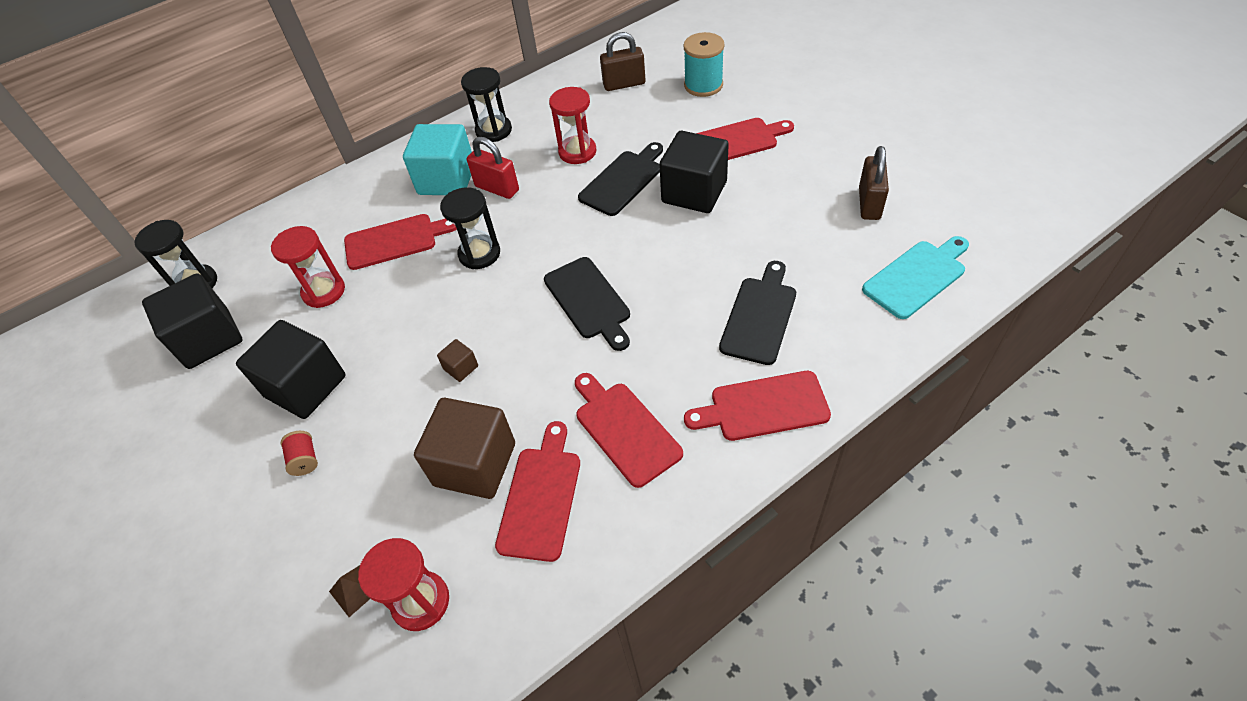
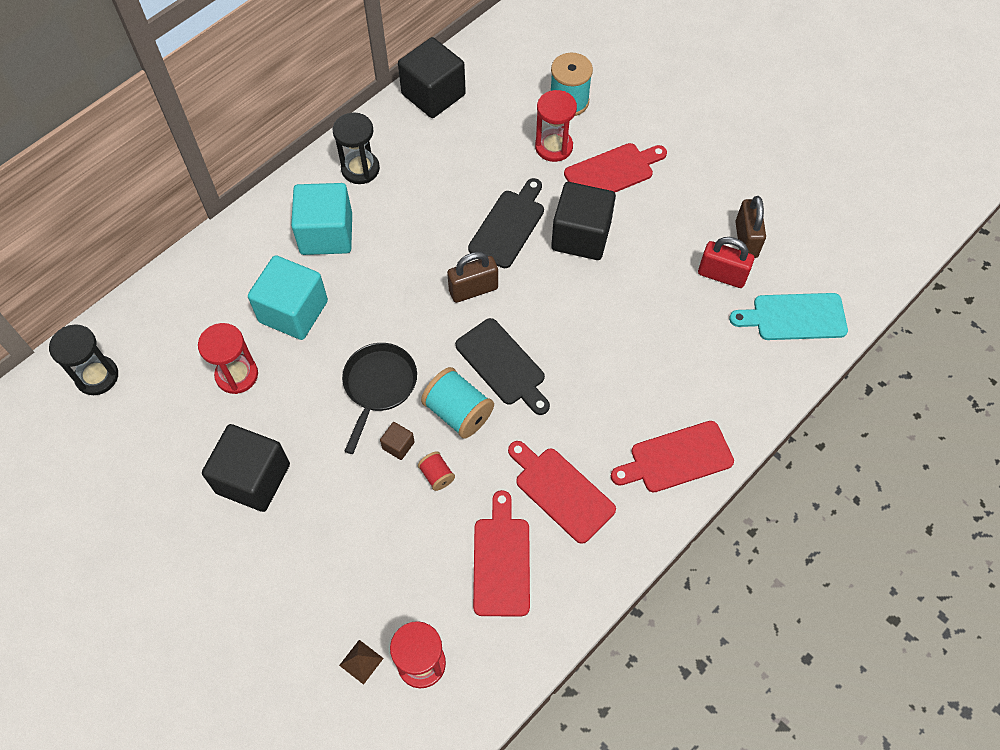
camera: 15 degrees left, 10 degrees up
black cube [142,273,242,369] -> black cube moved to [398,37,466,118]
red spool [281,431,318,476] -> red spool moved to [418,451,455,491]
red cutting board [344,214,457,270] -> turquoise cube [248,255,328,340]
brown cube [414,398,515,499] -> none
black hourglass [440,187,500,269] -> none
red padlock [467,137,519,199] -> red padlock moved to [698,237,754,288]
red hourglass [549,87,597,164] -> red hourglass moved to [535,90,577,162]
brown padlock [600,32,645,91] -> brown padlock moved to [447,252,498,303]
black cutting board [719,261,796,365] -> none
turquoise cutting board [862,236,969,319] -> turquoise cutting board turned 135 degrees counterclockwise [729,293,848,340]
none -> black pan [342,343,417,454]
none -> turquoise spool [421,367,494,439]

